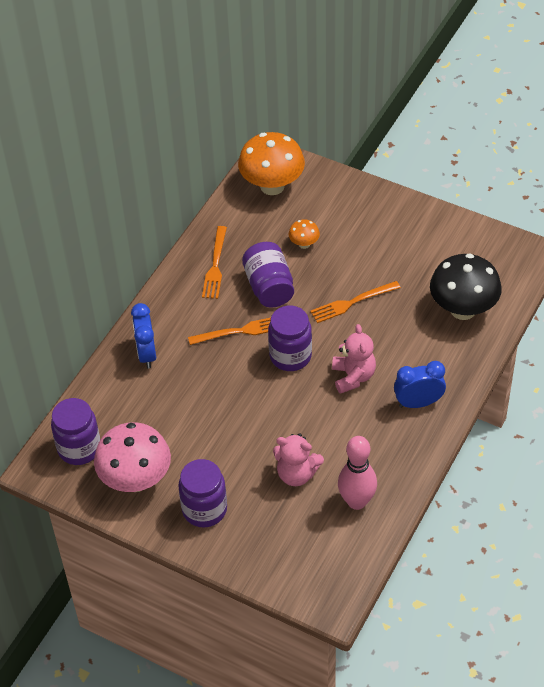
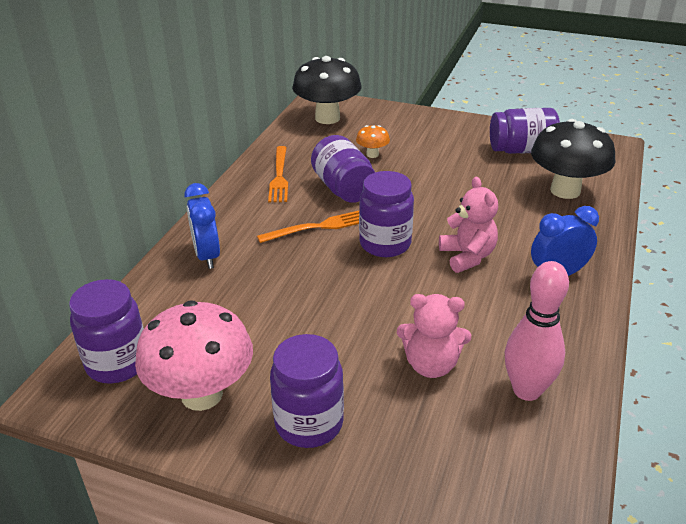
camera: 10 degrees left, 15 degrees down
orange mushroom [238,132,305,195] -> black mushroom [292,56,361,124]
orange fork [310,281,401,323] -> none
none -> purple jar [490,108,560,154]

